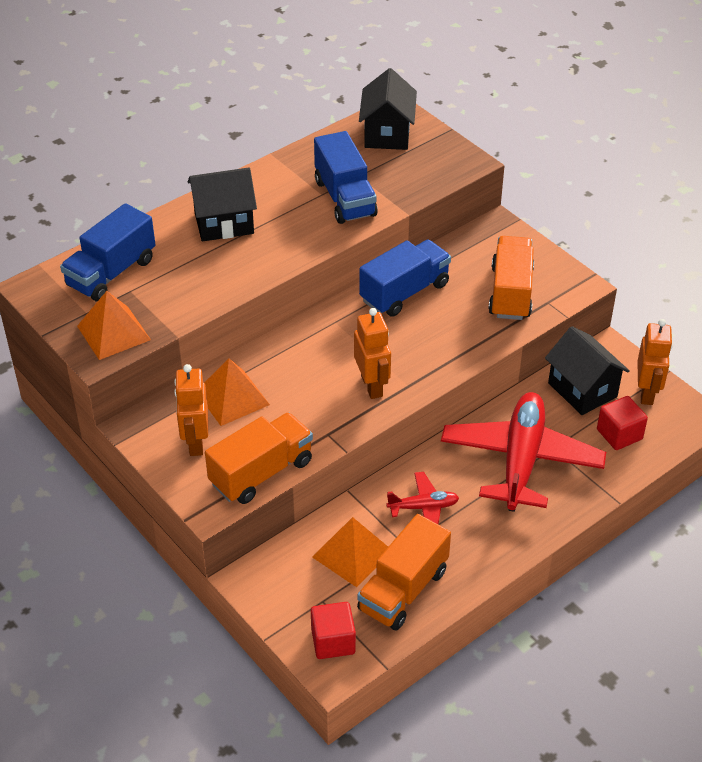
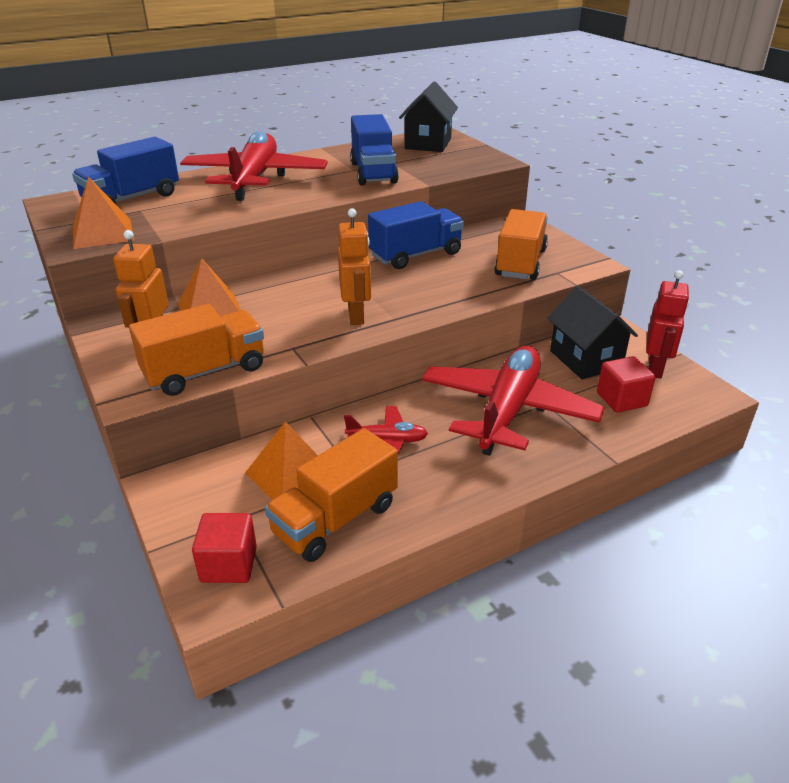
camera: 10 degrees right, 10 degrees down
black house [188,167,257,241] -> red plane [180,131,328,201]
orange robot [637,319,673,405] -> red robot [646,271,689,379]

